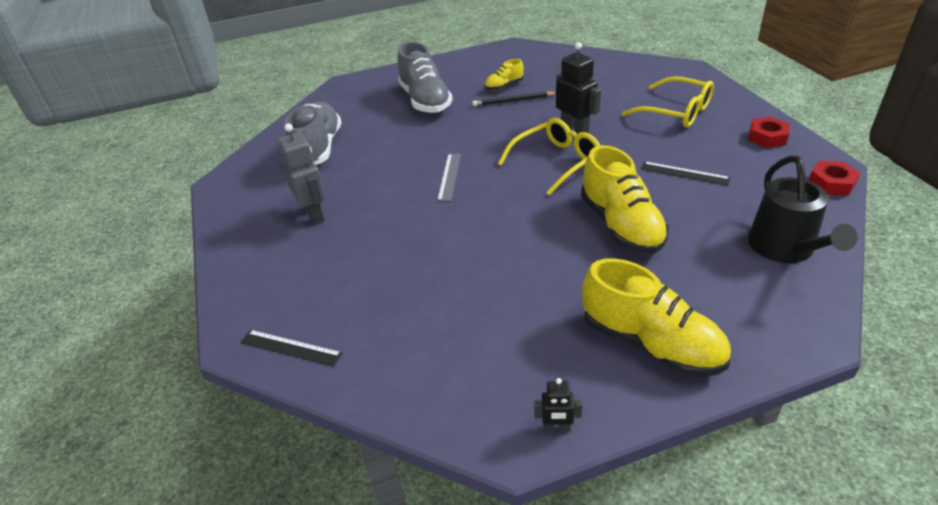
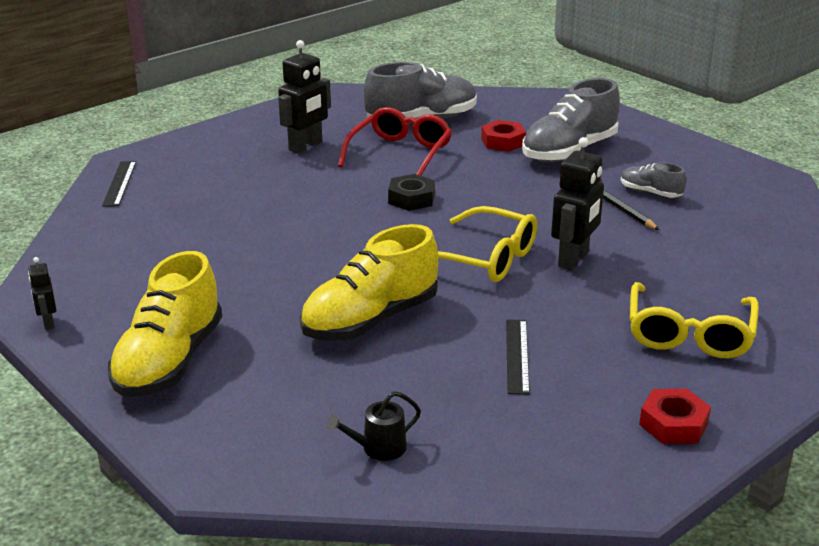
camera: 65 degrees right, 10 degrees down
grey robot [278,123,326,225] -> black robot [278,40,331,154]
grey ruler [437,154,461,201] -> black nut [388,174,435,211]
yellow shoe [484,59,524,91] -> grey shoe [621,162,686,198]
black watering can [748,156,858,263] -> black watering can [327,391,421,461], size x0.49
red nut [808,161,861,196] -> red nut moved to [481,120,526,152]
none -> red glasses [338,107,452,176]

